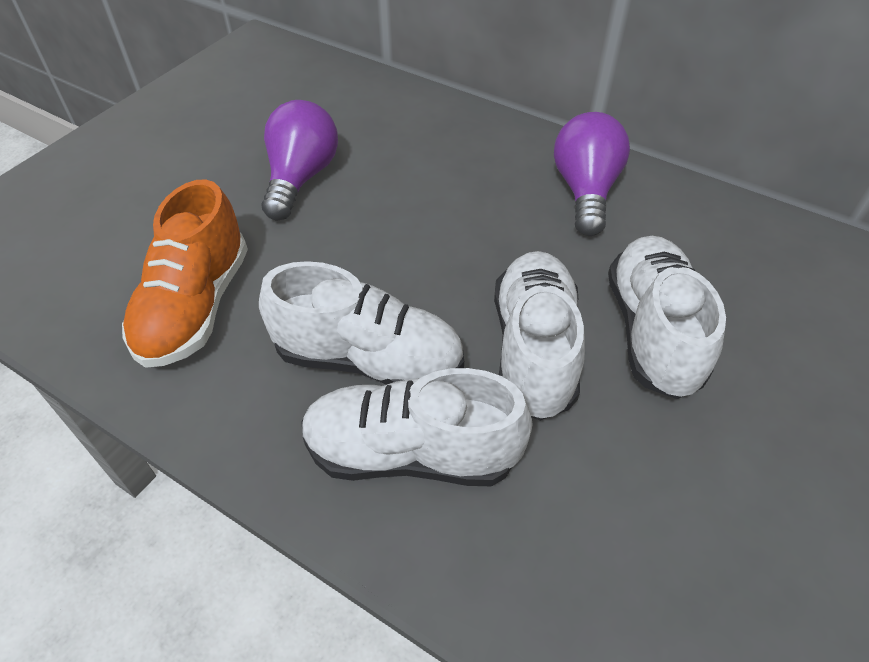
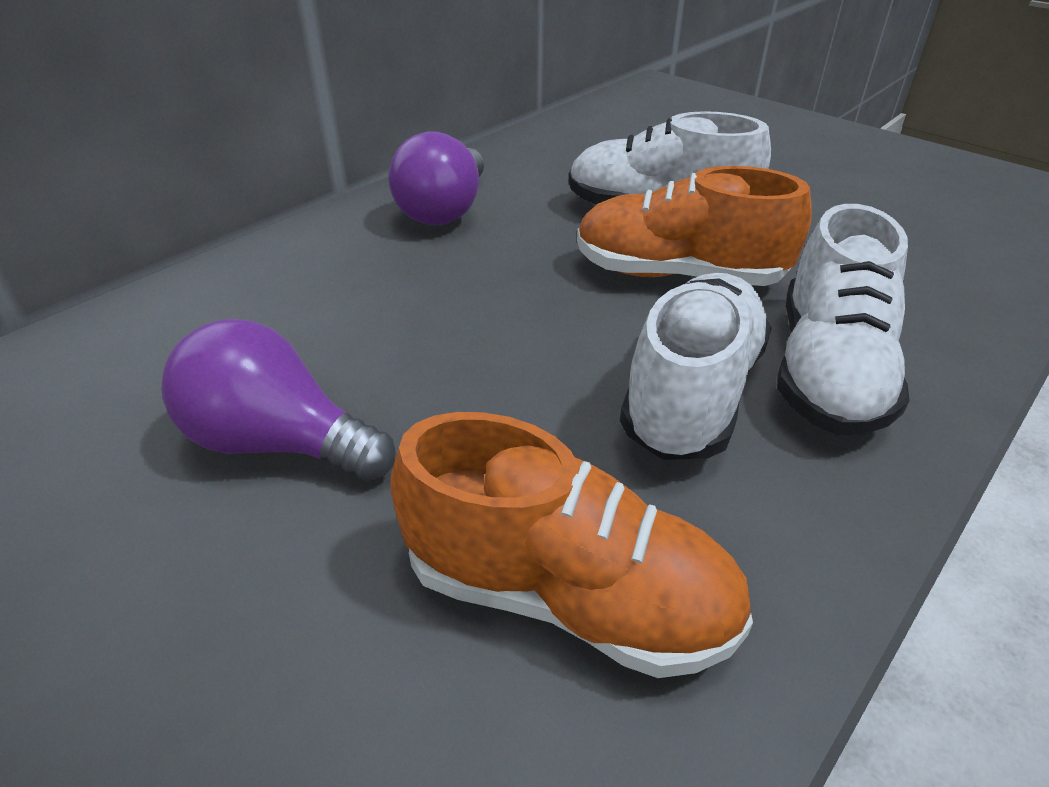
camera: 80 degrees left, 10 degrees down
white shoe [494,251,585,421] -> orange shoe [577,166,812,286]
purple light bulb [554,112,630,236] -> purple light bulb turned 90 degrees counterclockwise [388,132,484,225]

